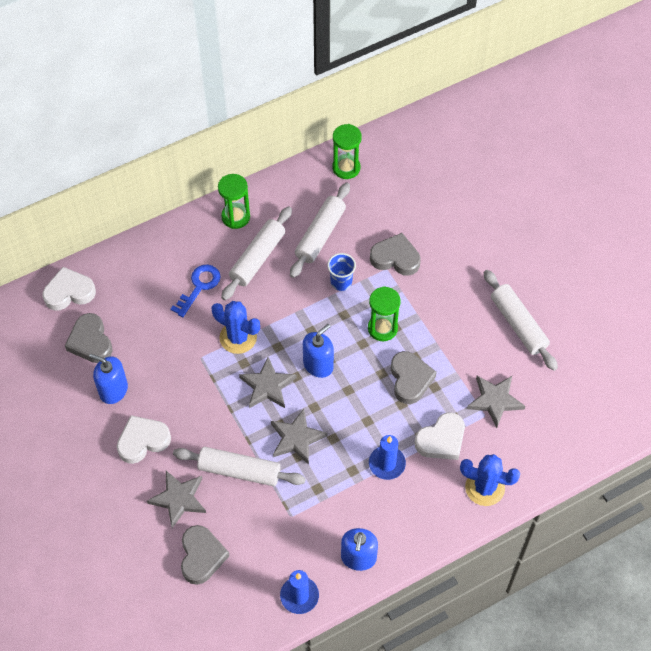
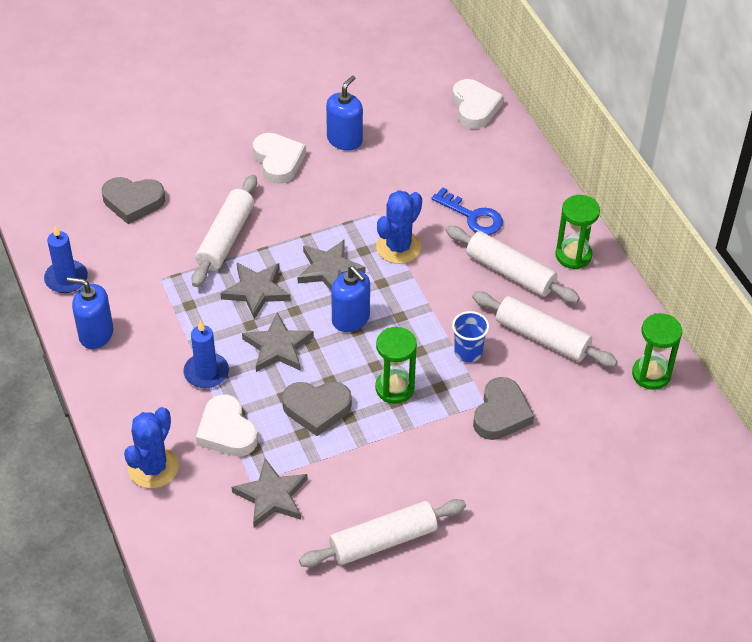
camera: 95 degrees right, 10 degrees down
grey heart [65,313,113,363] -> none
grey star [147,471,206,528] -> grey star moved to [242,312,314,372]

